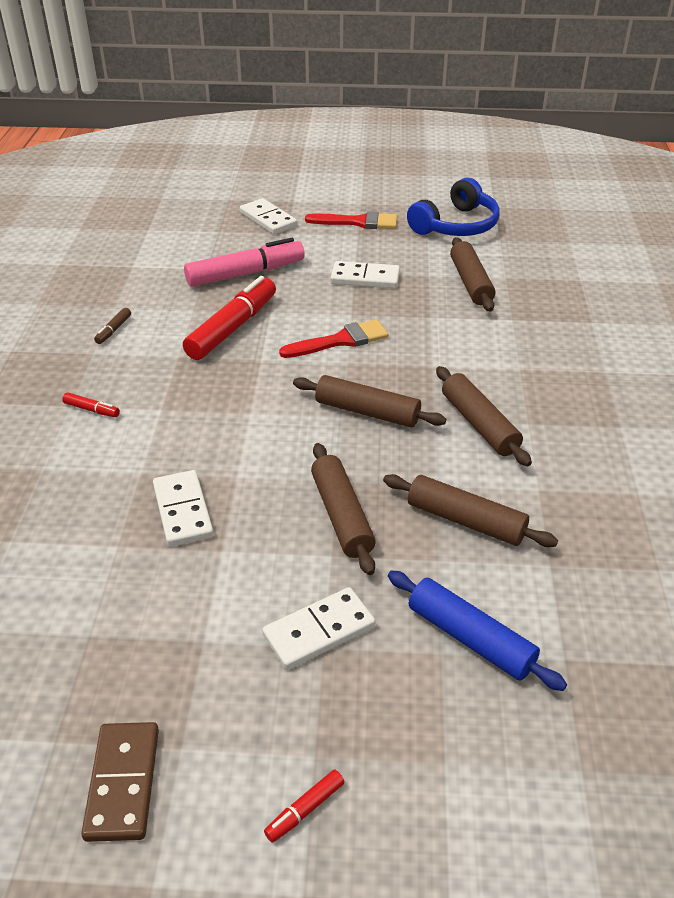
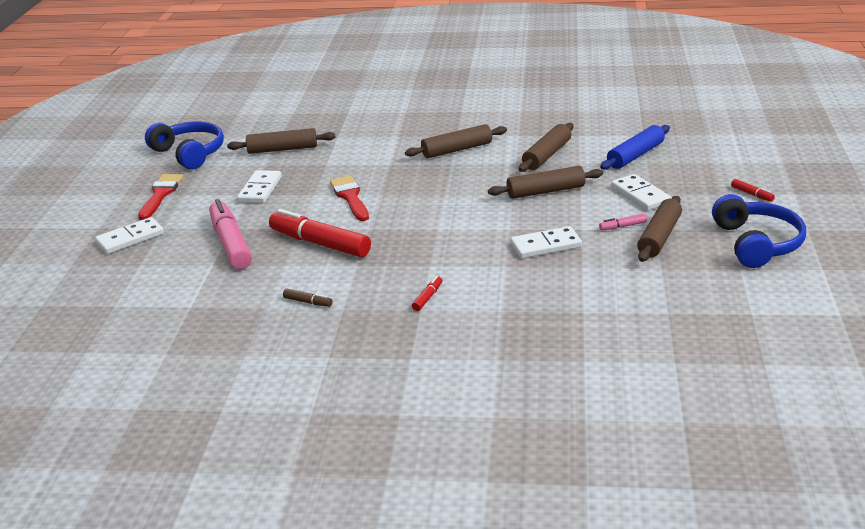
camera: 85 degrees left, 10 degrees down
brown domino [81,722,159,842] -> blue headphones [712,194,806,268]
brown rolling pin [293,375,446,428] -> brown rolling pin moved to [637,196,682,262]
none -> pink marker [599,214,647,230]

